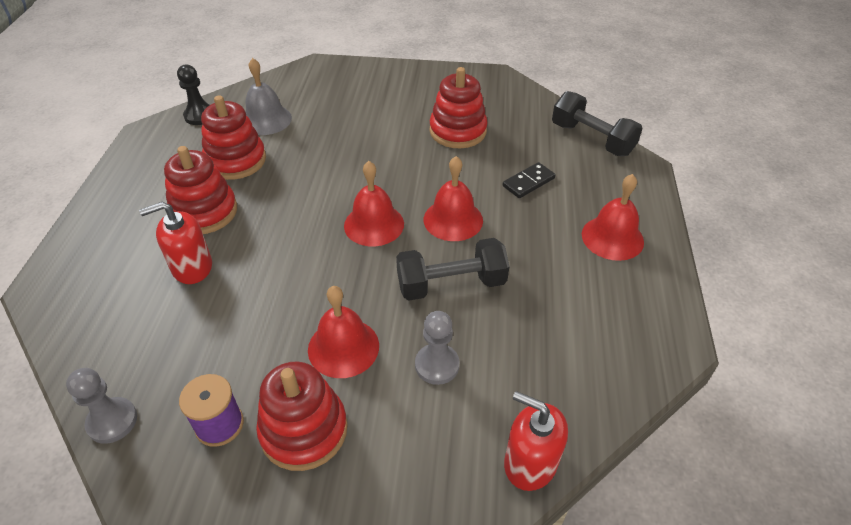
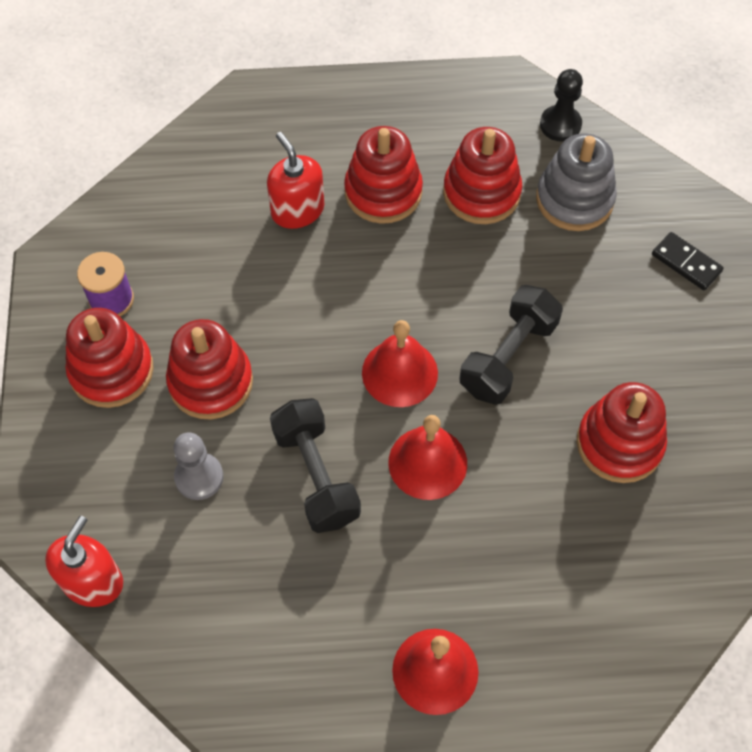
camera: 80 degrees right, 15 degrees up
grey pawn [66,368,137,444] -> none
grey bell [246,58,292,135] -> grey stacking toy [536,133,617,231]
red bell [308,286,379,378] -> red stacking toy [166,319,253,419]
black domino [503,162,556,198] -> black domino moved to [652,232,724,290]
black dumbbell [552,91,643,156] -> black dumbbell moved to [459,285,563,405]

